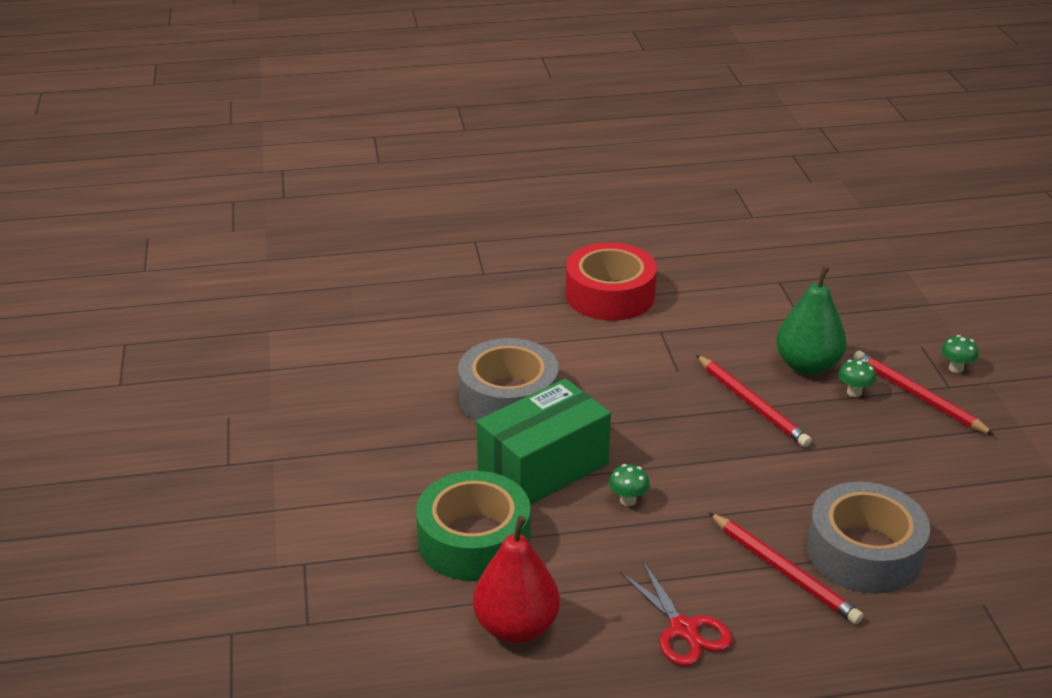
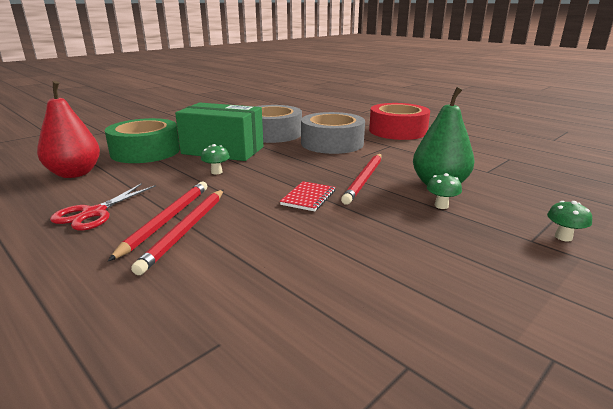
camera: 55 degrees right, 10 degrees down
grey tape [807,482,930,594] -> grey tape moved to [301,112,365,154]
red pencil [853,351,995,435] -> red pencil moved to [108,182,207,261]
none -> red notebook [280,181,335,211]

